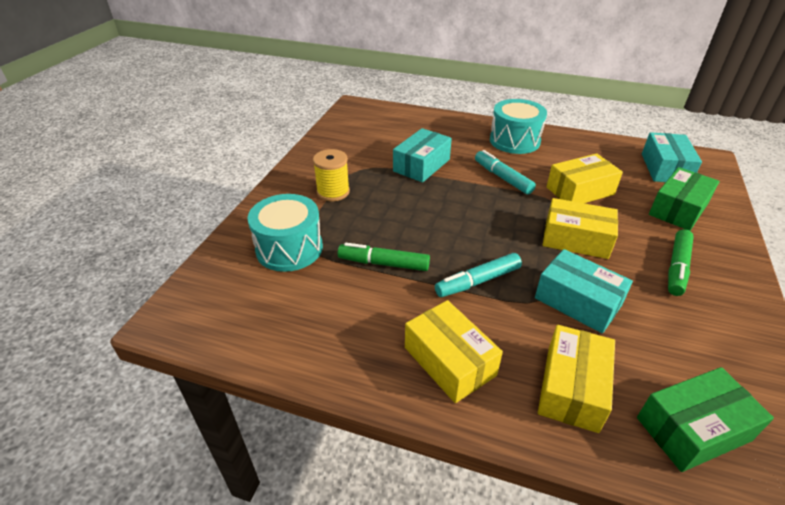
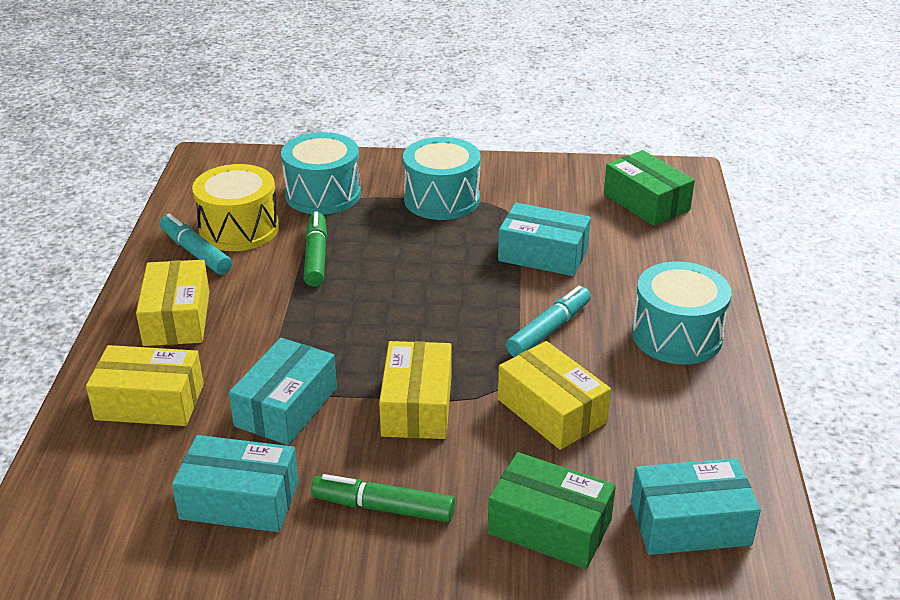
camera: 75 degrees right, 5 degrees down
yellow spool [313,149,350,201] -> turquoise drum [403,137,481,220]
yellow box [405,300,503,403] -> yellow box turned 45 degrees counterclockwise [136,260,210,346]
turquoise marker [435,253,522,297] -> turquoise marker moved to [159,214,232,275]
green box [637,367,774,472] -> green box moved to [604,150,695,226]
none -> turquoise box [172,435,299,532]
none -> yellow drum [192,164,279,251]

